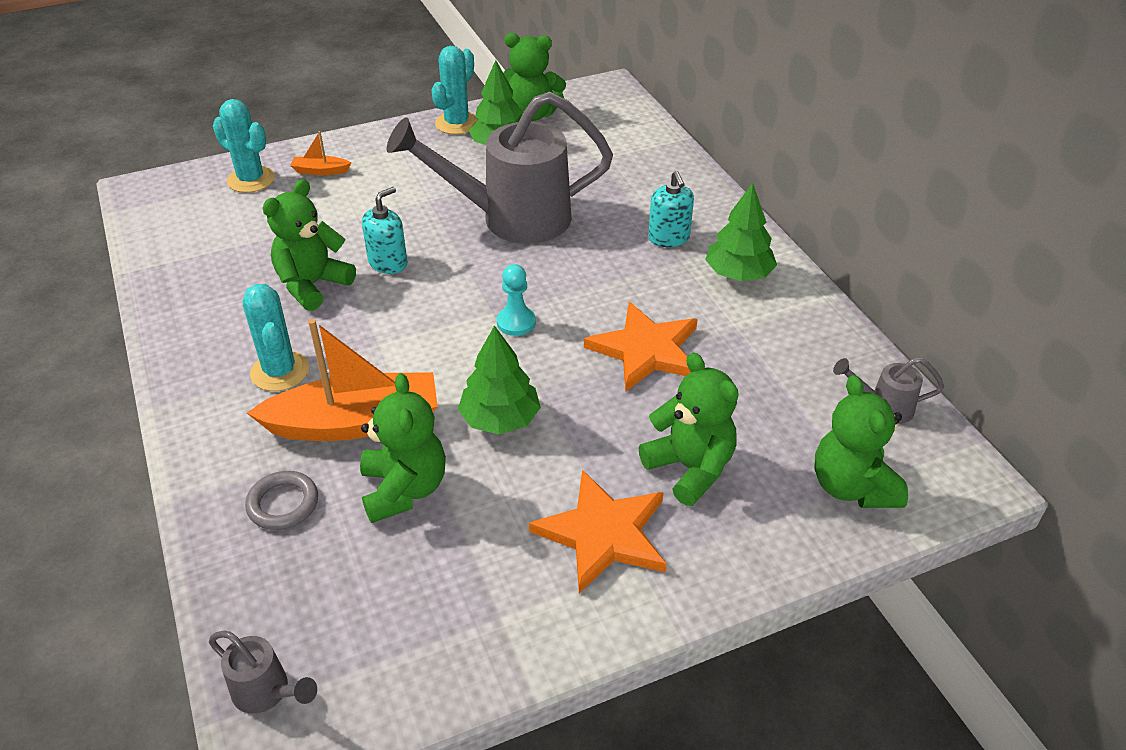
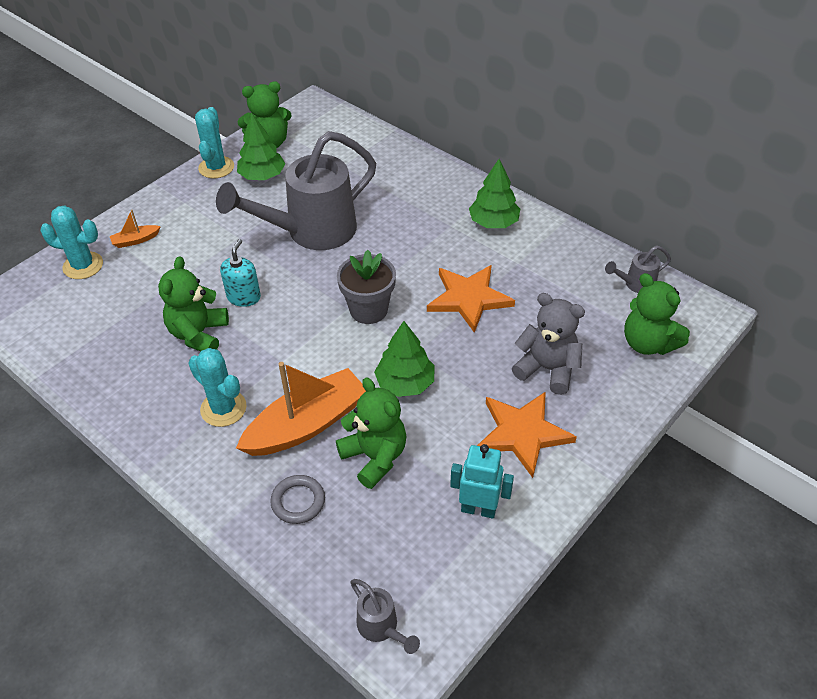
camera: 25 degrees left, 5 degrees up
grey watering can [209,631,317,714] -> grey watering can turned 45 degrees clockwise [350,579,420,654]
turquoise pawn [497,264,536,336] -> grey flower pot [337,250,396,324]
green teddy bear [639,353,739,506] -> grey teddy bear [512,293,585,395]
turquoise soap dispenser [648,171,694,247] -> none
none -> turquoise robot [450,444,514,519]

